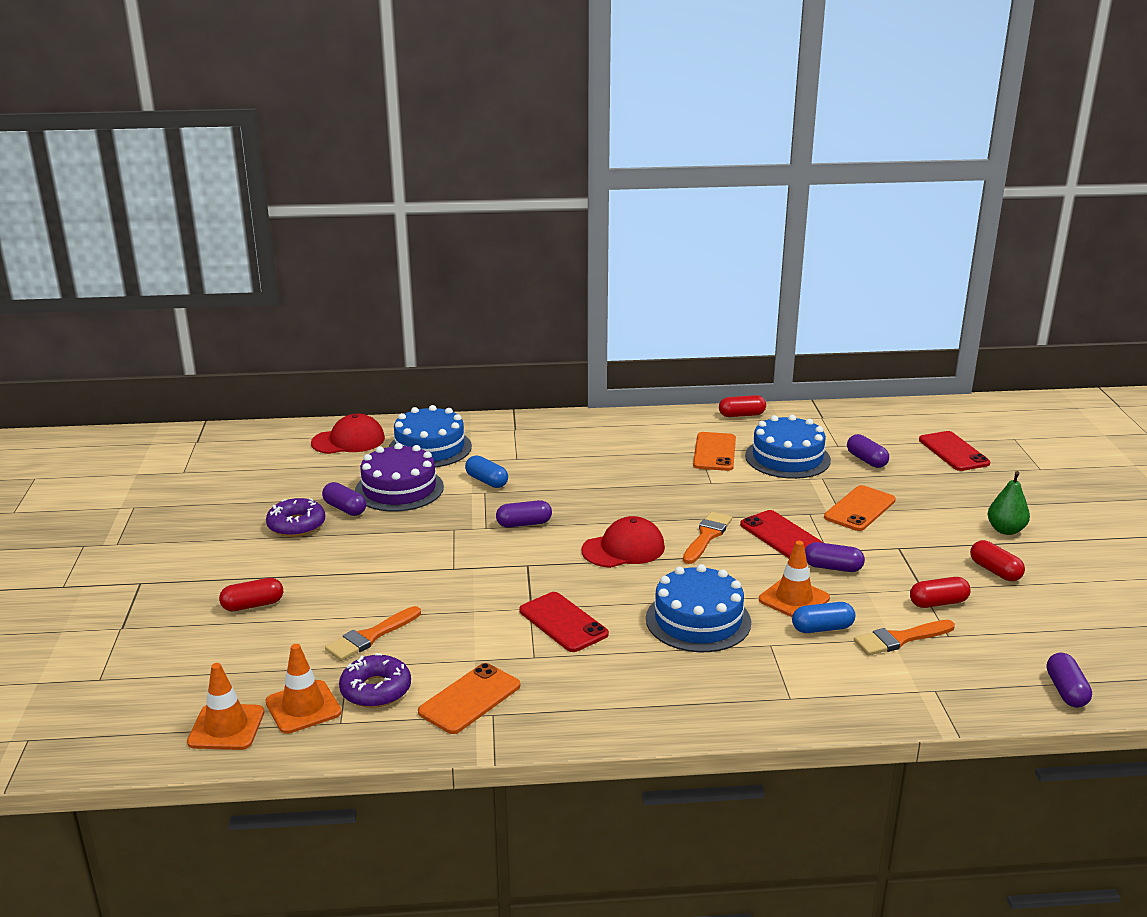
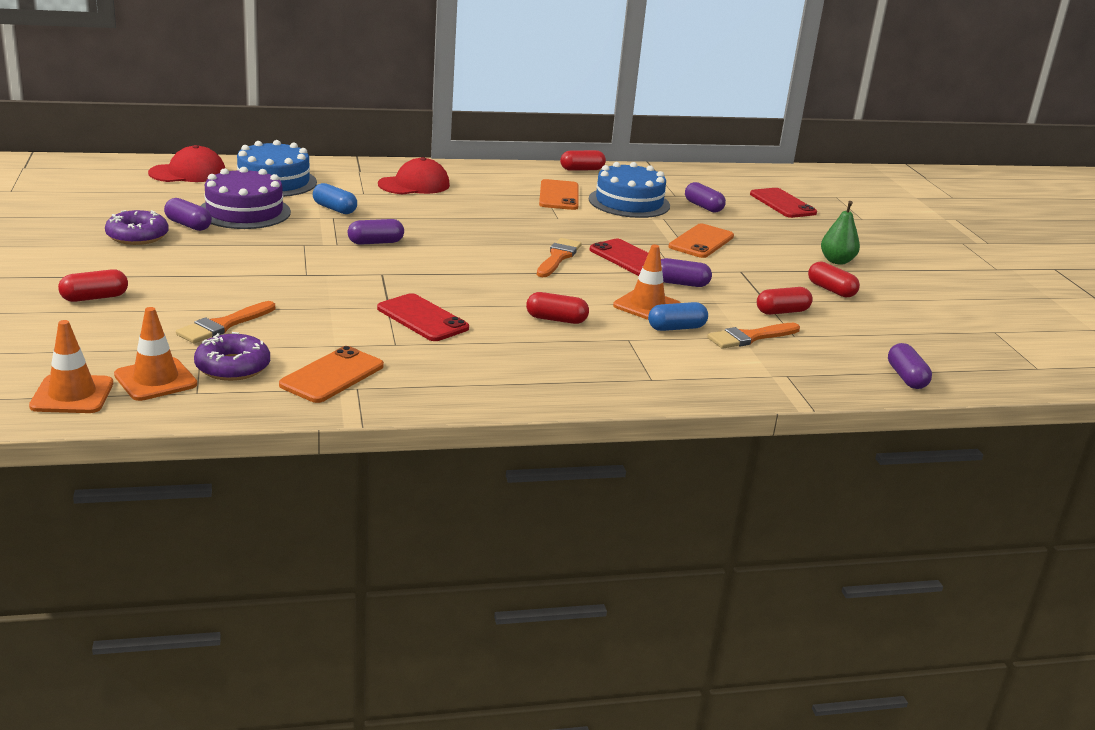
camera: 10 degrees left, 0 degrees up
red cap [582,516,665,568] -> red cap moved to [378,157,450,194]
blue cake [646,564,751,652] -> red capsule [526,292,589,324]

